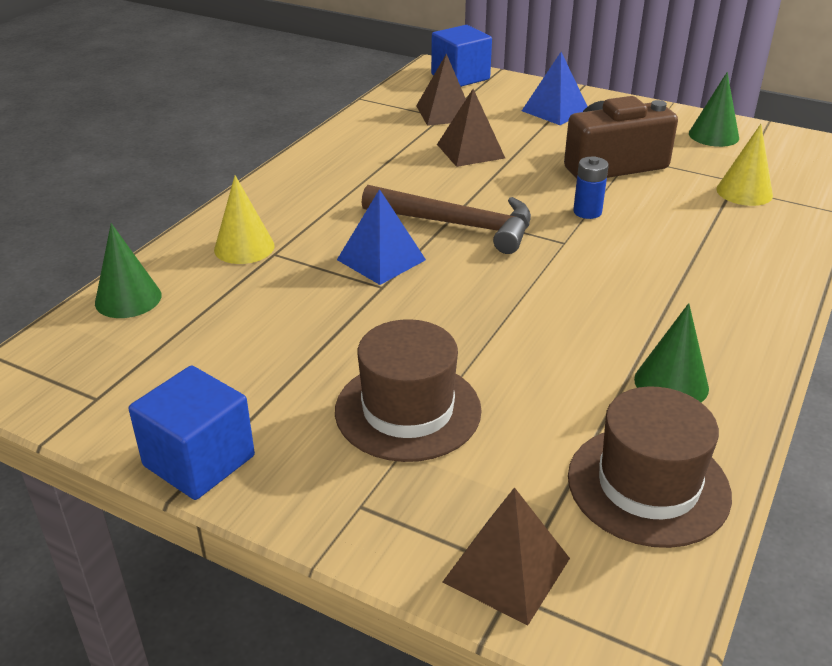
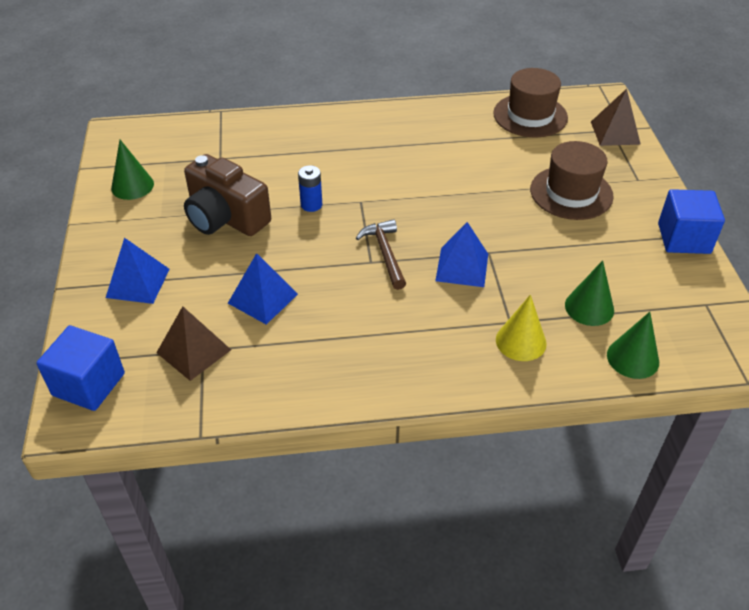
camera: 125 degrees left, 10 degrees up
brown hammer [362,185,531,254] -> brown hammer [356,219,406,290], size x0.66
brown pyramid [437,89,505,167] -> blue pyramid [228,253,298,325]
green cone [634,303,709,403] -> green cone moved to [565,260,614,326]
yellow cone [716,124,773,206] -> none

